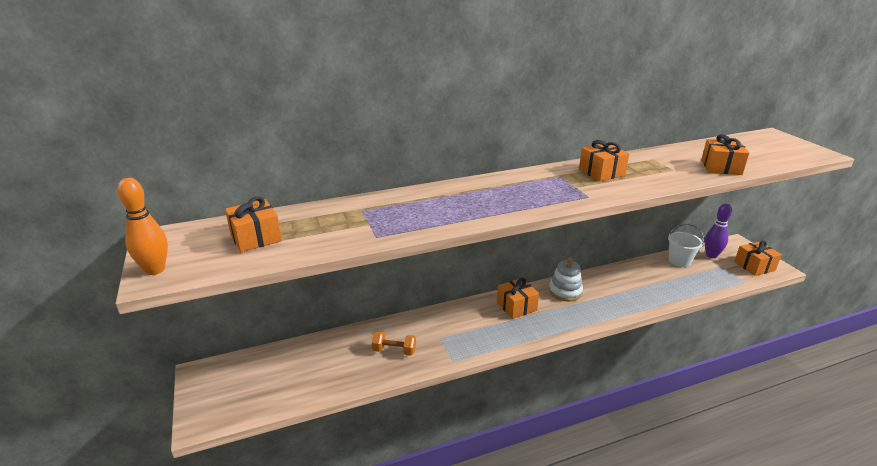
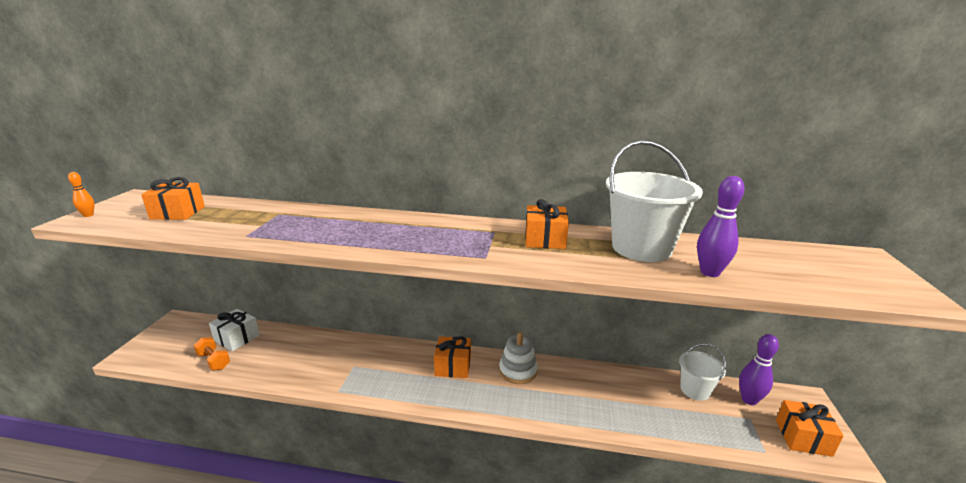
camera: 30 degrees right, 5 degrees down
orange bowling pin [117,178,168,275] -> orange bowling pin [68,172,95,217], size x0.55
orange dumbbell [372,331,416,356] -> orange dumbbell moved to [194,337,230,370]
orange gift [701,134,749,175] -> purple bowling pin [697,176,744,277]
none -> white gift [209,309,260,351]
none -> white bucket [606,140,703,262]

